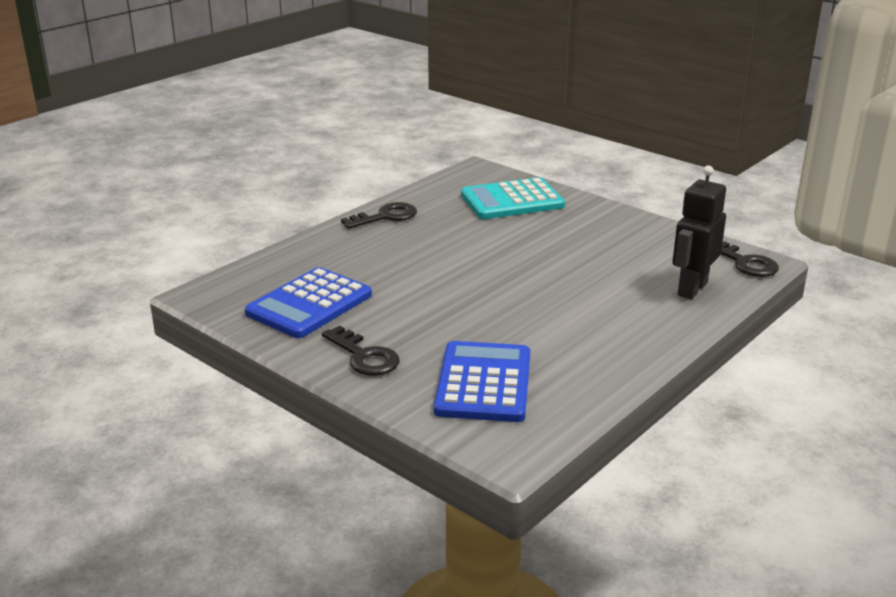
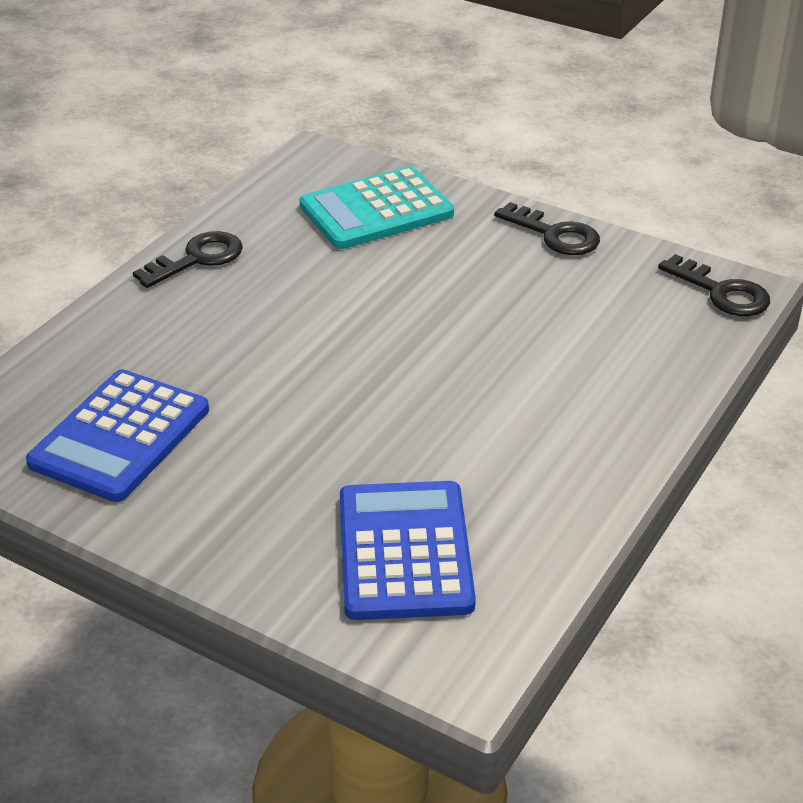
camera: 10 degrees left, 10 degrees up
black key [322,326,400,376] -> black key moved to [494,202,600,255]
black robot [672,165,726,299] -> none

